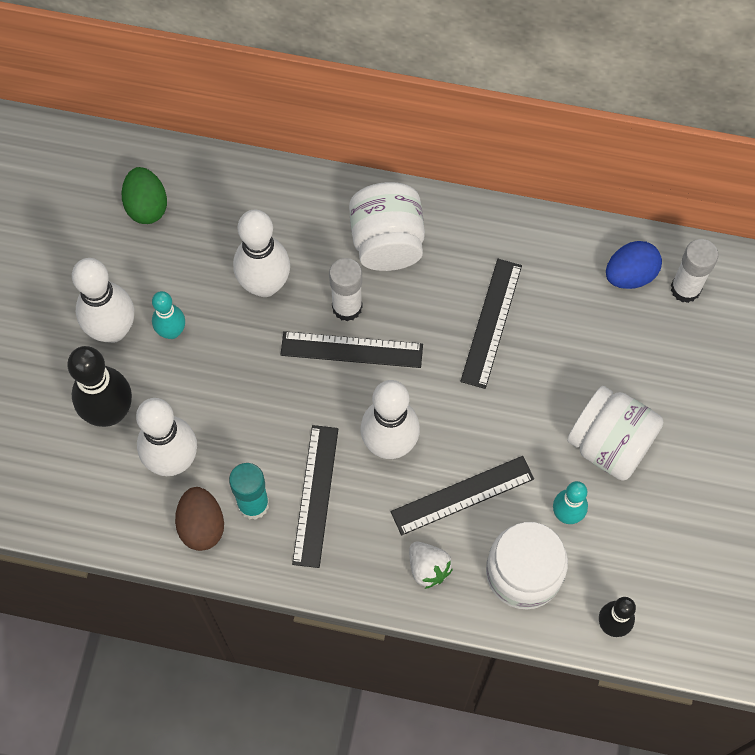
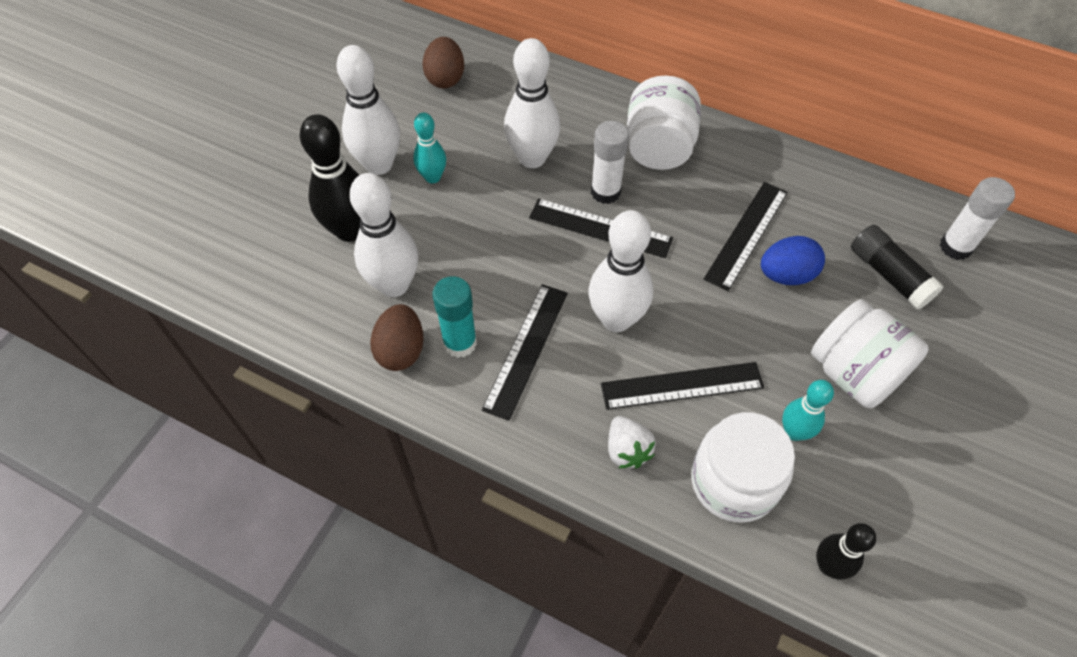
camera: 15 degrees right, 10 degrees down
green egg [122,167,167,224] -> brown egg [423,37,464,88]
blue egg [606,241,662,289] -> blue egg moved to [761,236,825,285]
none -> black glue stick [851,225,944,310]

